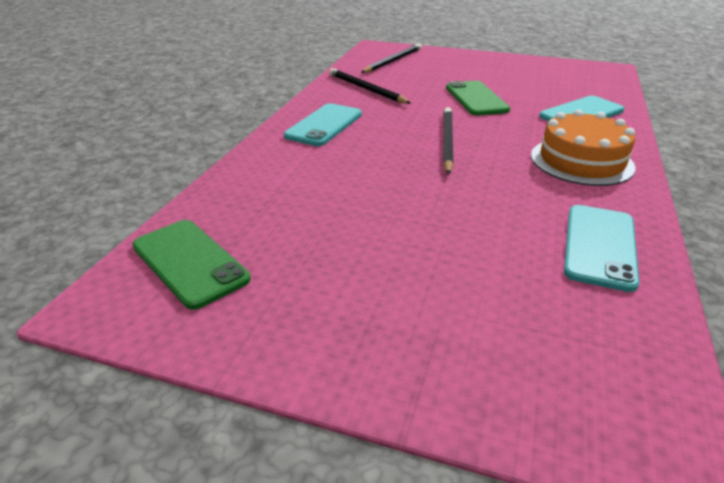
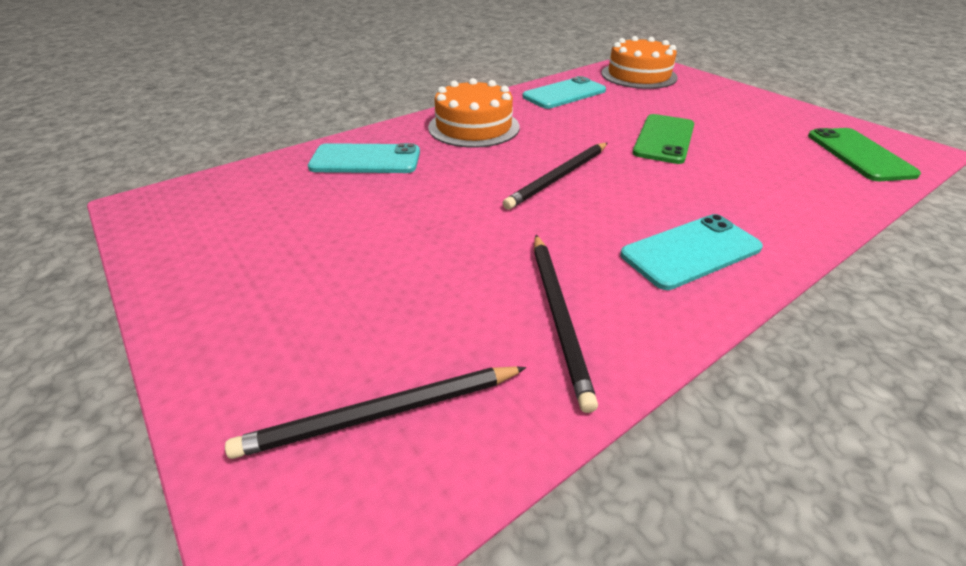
camera: 145 degrees left, 5 degrees up
green phone [446,81,510,116] -> green phone moved to [632,114,694,164]
none -> orange cake [602,36,678,89]

